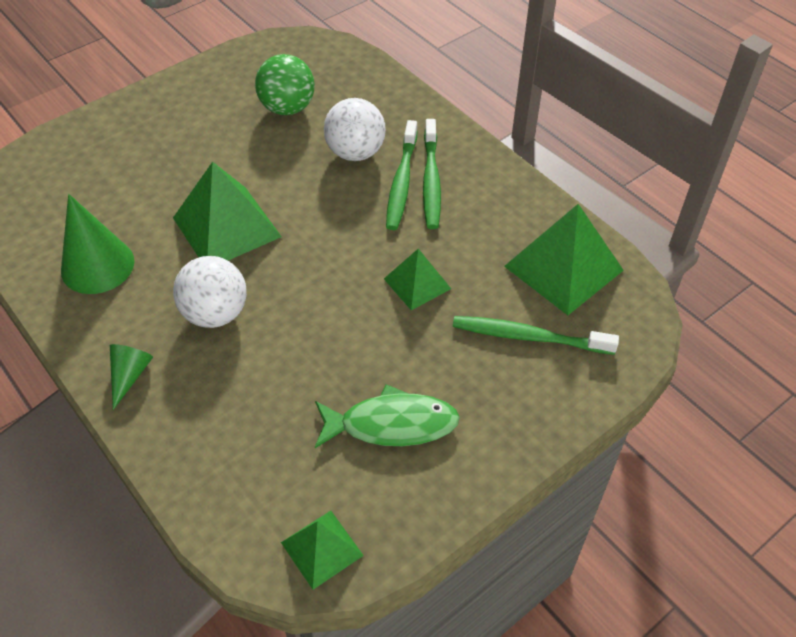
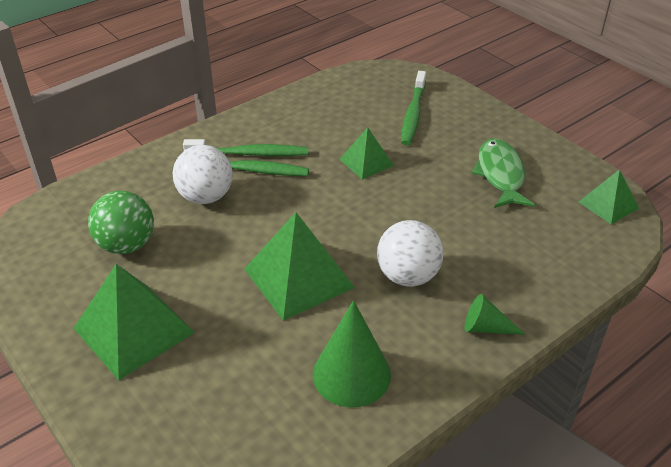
camera: 90 degrees left, 10 degrees down
green pyramid [504,204,624,315] -> green pyramid moved to [74,264,195,380]

